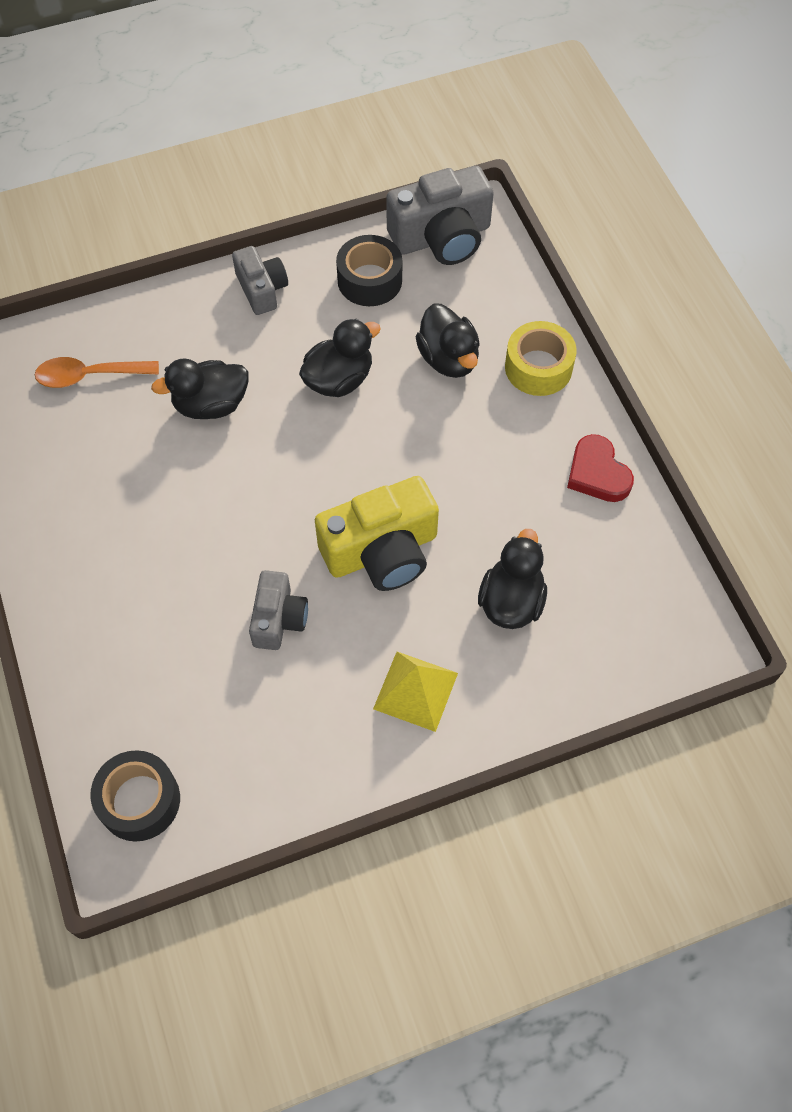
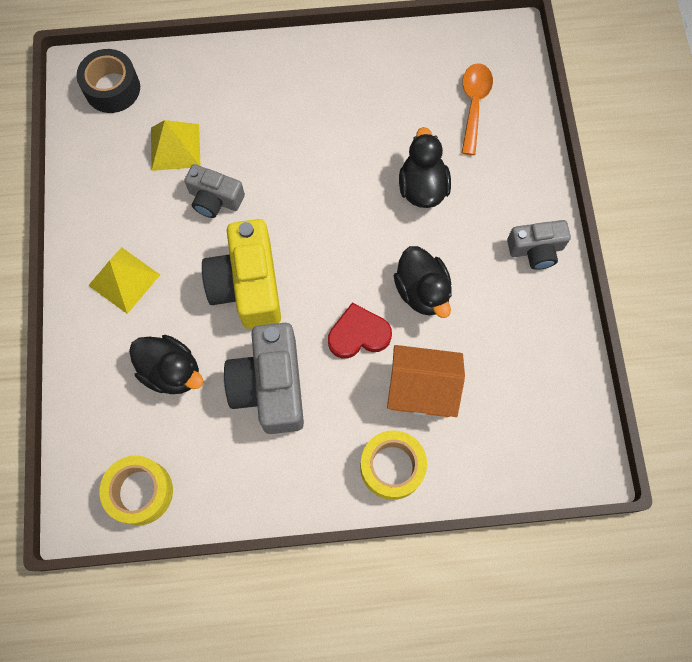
camera: 105 degrees right, 10 degrees up
black tape [336,235,402,306] -> none
grey camera [386,166,494,265] -> grey camera moved to [224,323,304,434]
black duck [416,303,480,378] -> orange house [387,345,465,417]
red heart [567,434,634,502] -> red heart moved to [328,303,392,358]
none -> yellow tape [99,455,173,525]
none -> yellow pyramid [151,120,200,171]

